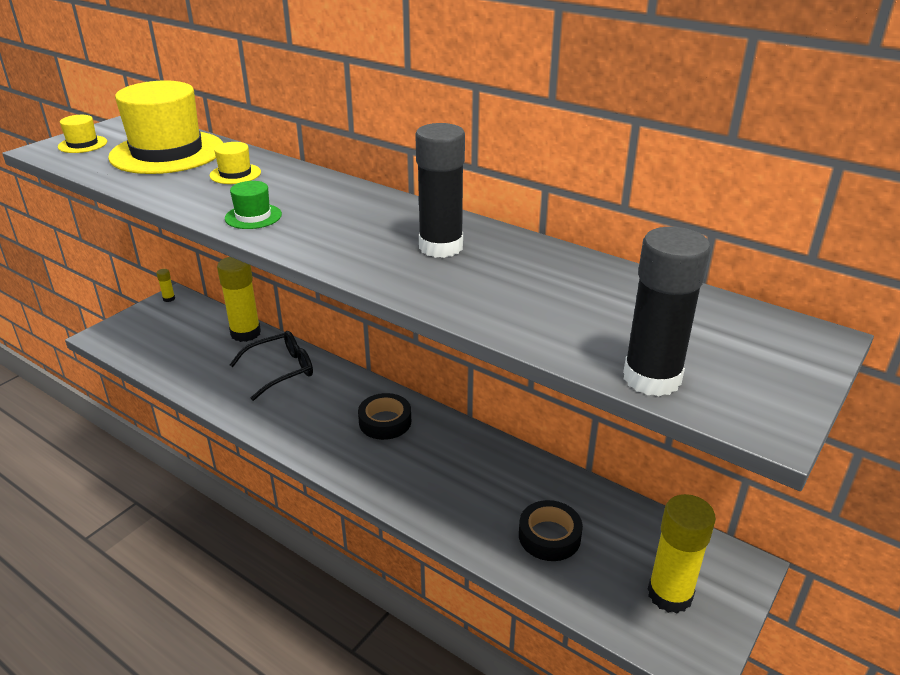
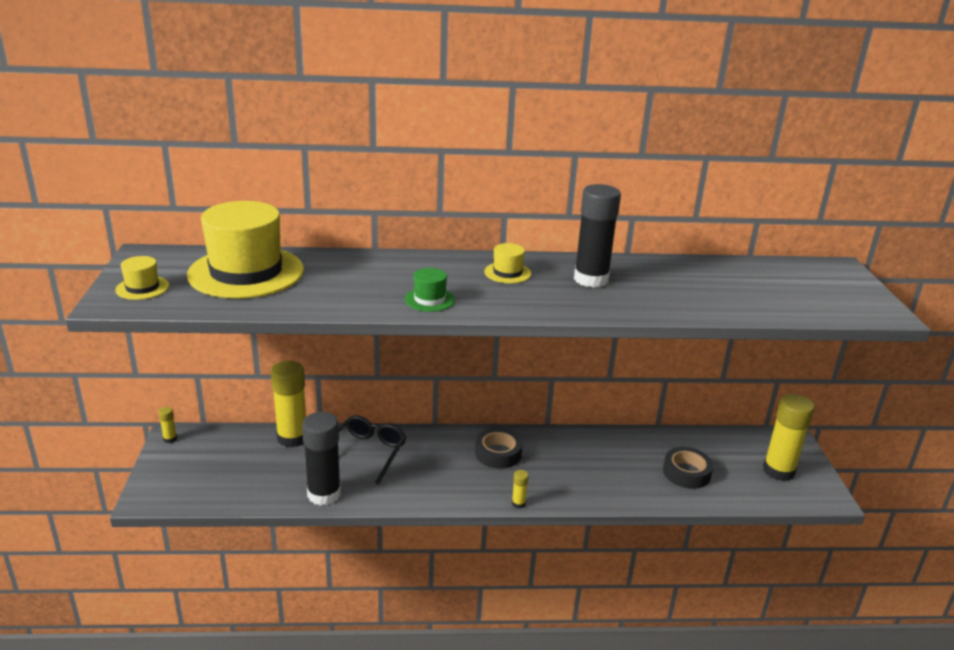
camera: 40 degrees left, 5 degrees down
yellow hat [210,142,261,184] -> yellow hat moved to [484,243,531,283]
black glue stick [623,227,711,396] -> black glue stick moved to [302,412,341,506]
none -> yellow glue stick [512,470,529,509]

